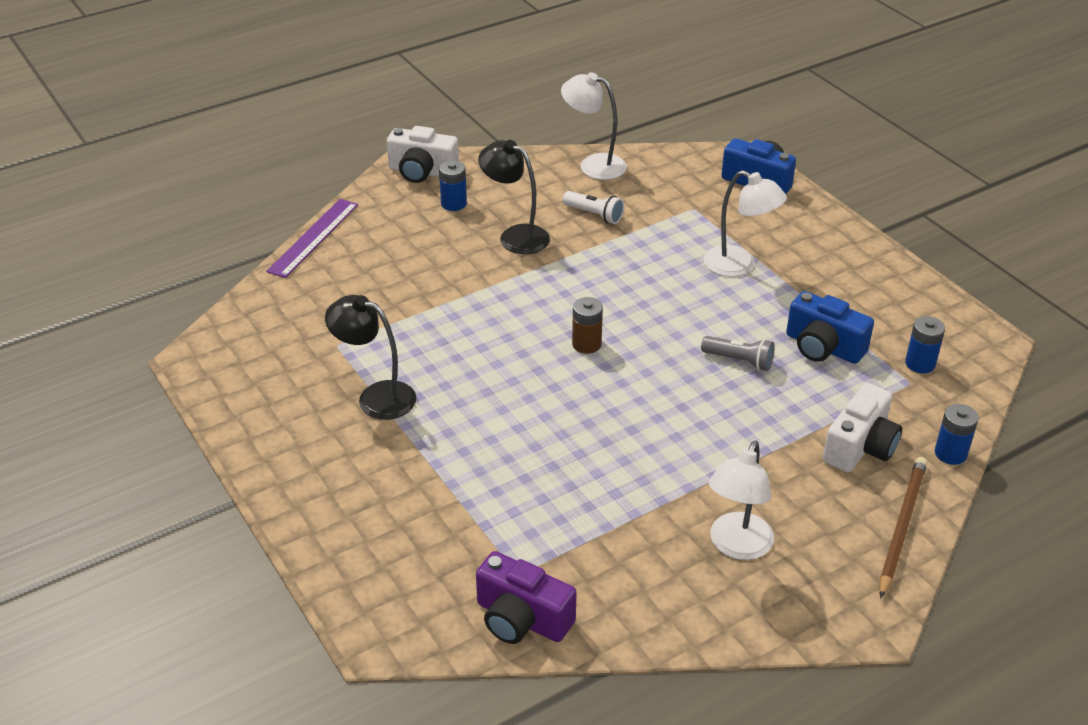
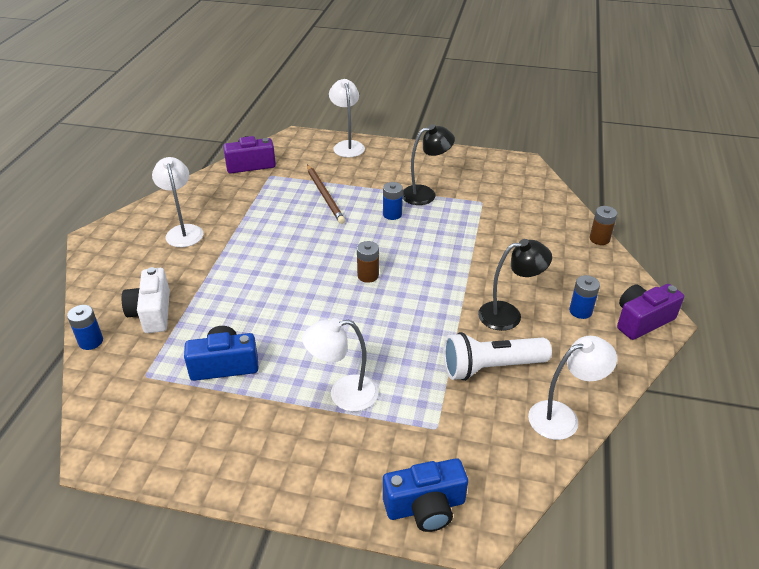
camera: 135 degrees right, 0 degrees up
purple ruler [266,199,358,278] -> brown battery [589,206,617,245]
white camera [387,126,459,183] -> purple camera [617,284,684,340]
white flashlight [563,191,624,224] -> white flashlight [443,332,552,381], size x1.77
grey flashlight [701,336,775,371] -> none
brown pencil [880,457,927,599] -> brown pencil moved to [307,165,345,224]
blue battery [905,316,945,373] -> blue battery moved to [383,182,403,220]
none -> white lamp [329,79,365,157]

